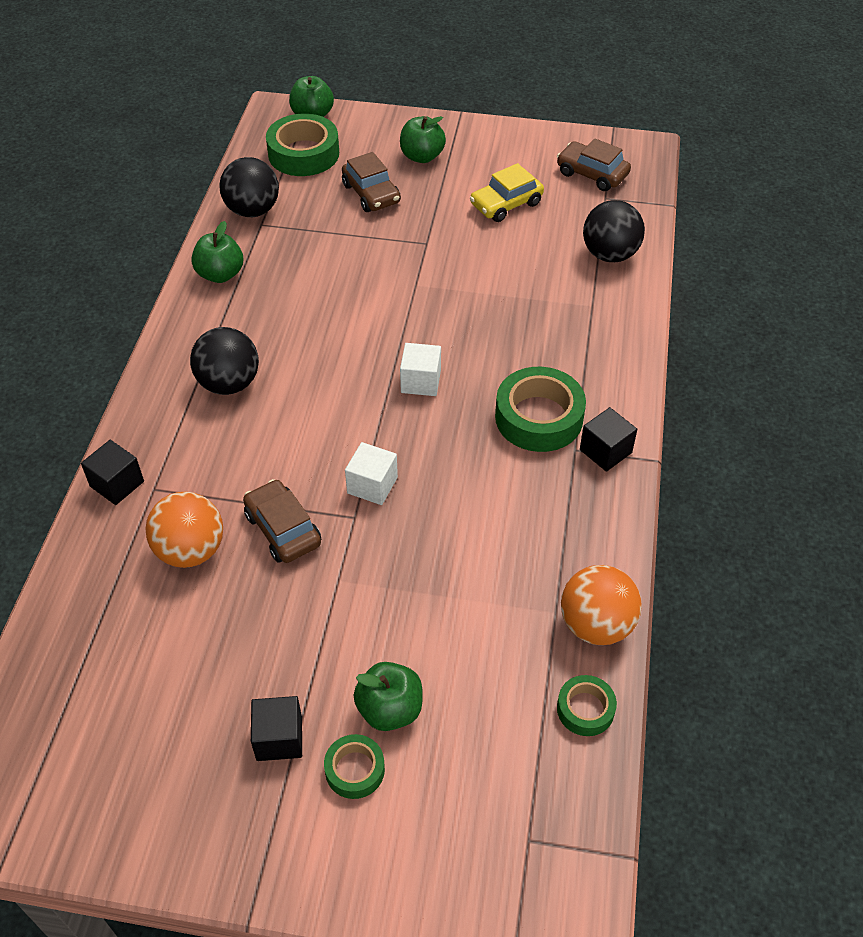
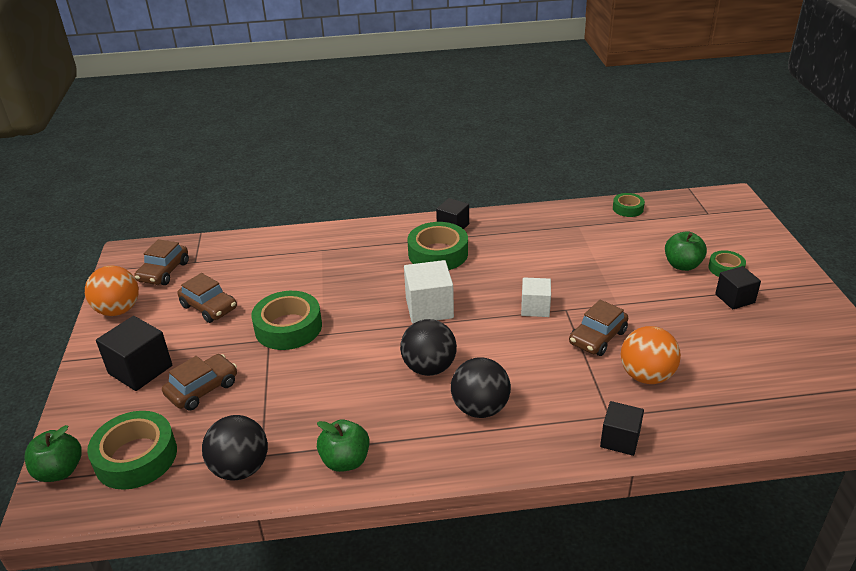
camera: 105 degrees left, 15 degrees down
green apple [400,116,446,163] -> black cube [96,316,172,391]
white cube [400,343,441,396] -> white cube [404,260,454,323], size x1.53
yellow car [470,163,544,222] -> brown car [178,273,237,323]
orange ball [561,565,642,645] -> orange ball moved to [85,266,139,316]
black ball [583,200,645,262] -> black ball moved to [400,319,457,376]
none -> green tape [251,291,322,350]

